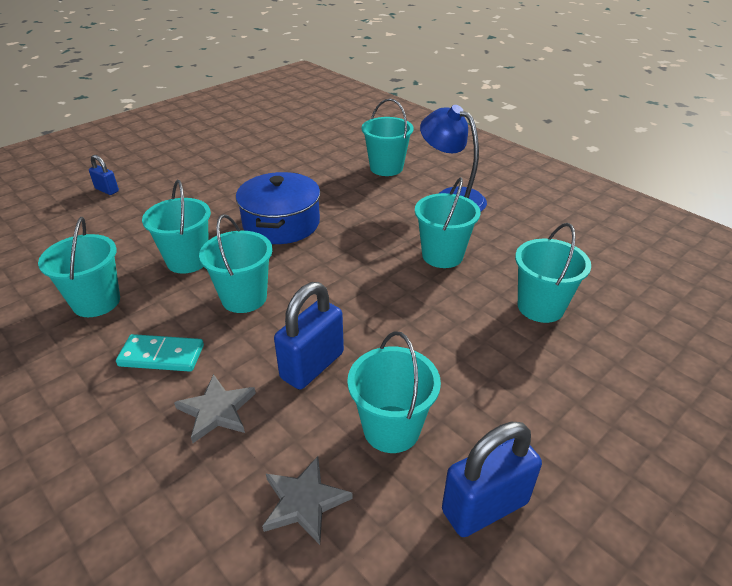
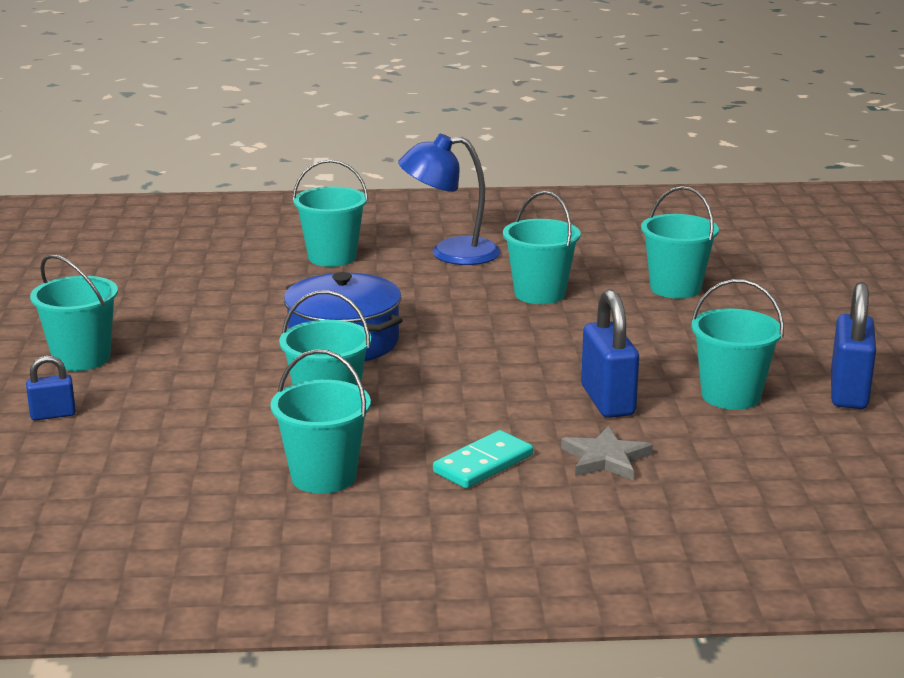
camera: 50 degrees left, 15 degrees down
turquoise bucket [199,214,272,313] -> turquoise bucket moved to [30,254,118,371]
grey star [262,456,353,545] -> none

